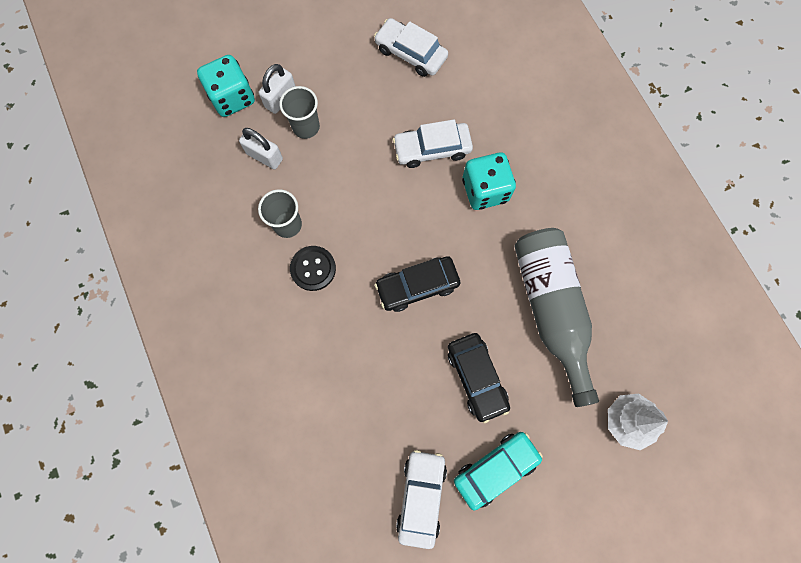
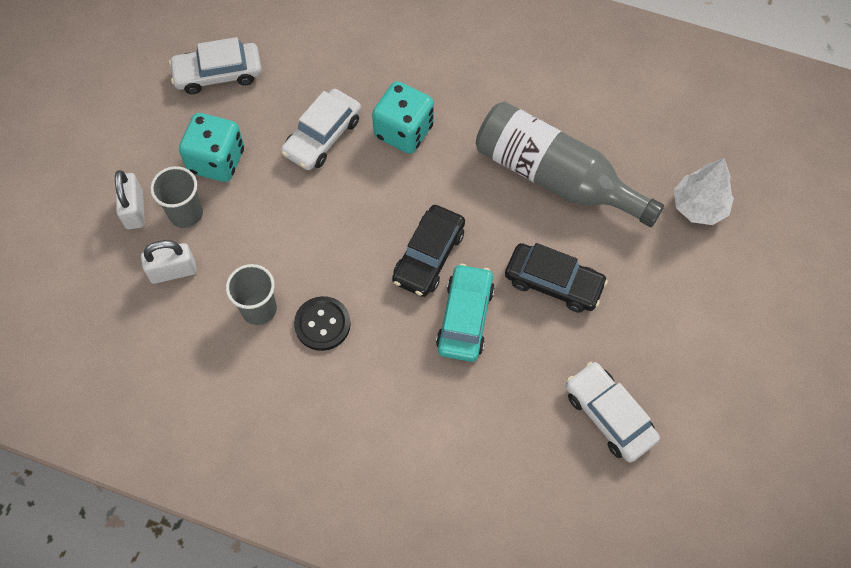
camera: 45 degrees left, 10 degrees down
turquoise dice [197,55,255,117] -> turquoise dice moved to [179,113,244,182]
turquoise car [454,432,543,511] -> turquoise car moved to [436,264,495,362]

